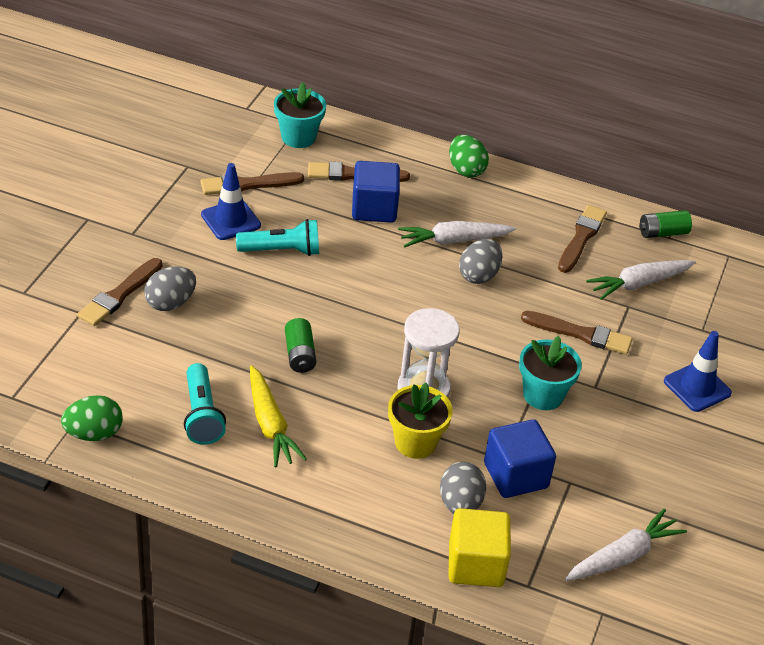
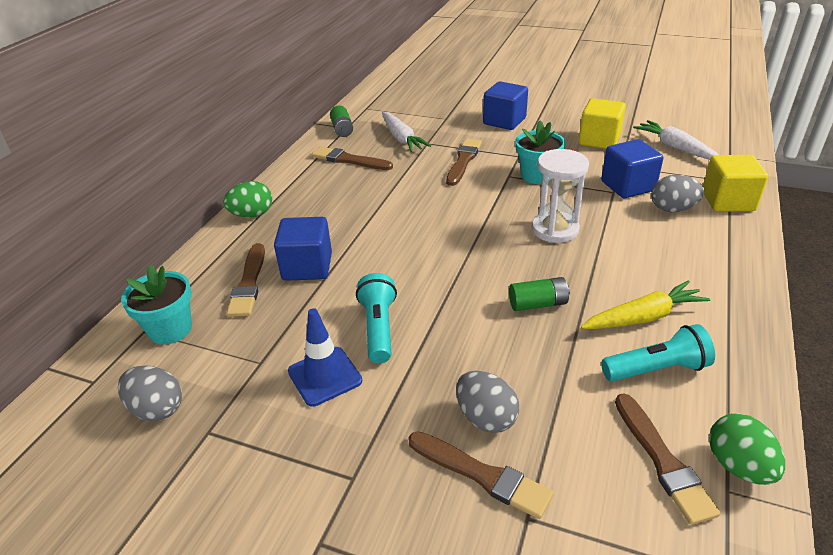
camera: 85 degrees left, 5 degrees down
brown brush [201,172,304,195] -> brown brush moved to [615,393,720,525]
yellow flower pot [388,383,453,459] -> none
white carrot [398,221,516,247] -> none
grey egg [459,239,502,284] -> grey egg moved to [118,365,182,421]
blue traffic cone [664,331,732,412] -> blue cube [483,81,528,130]
none -> yellow cube [579,98,626,149]

